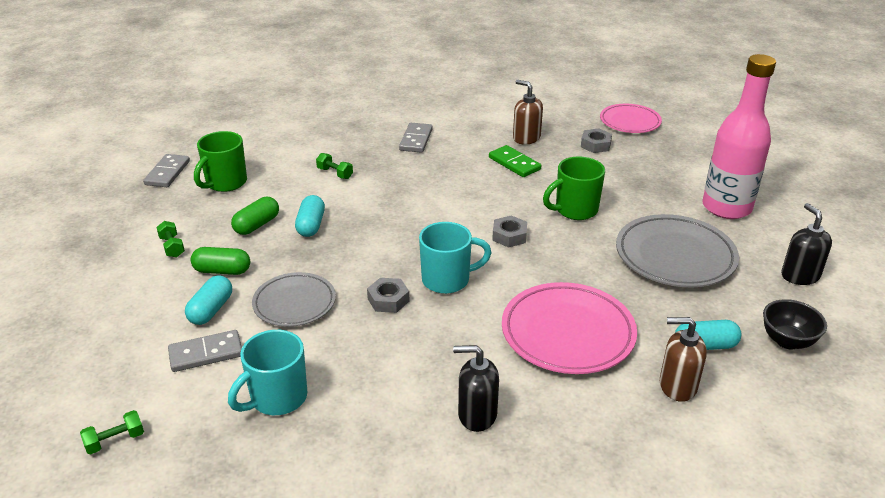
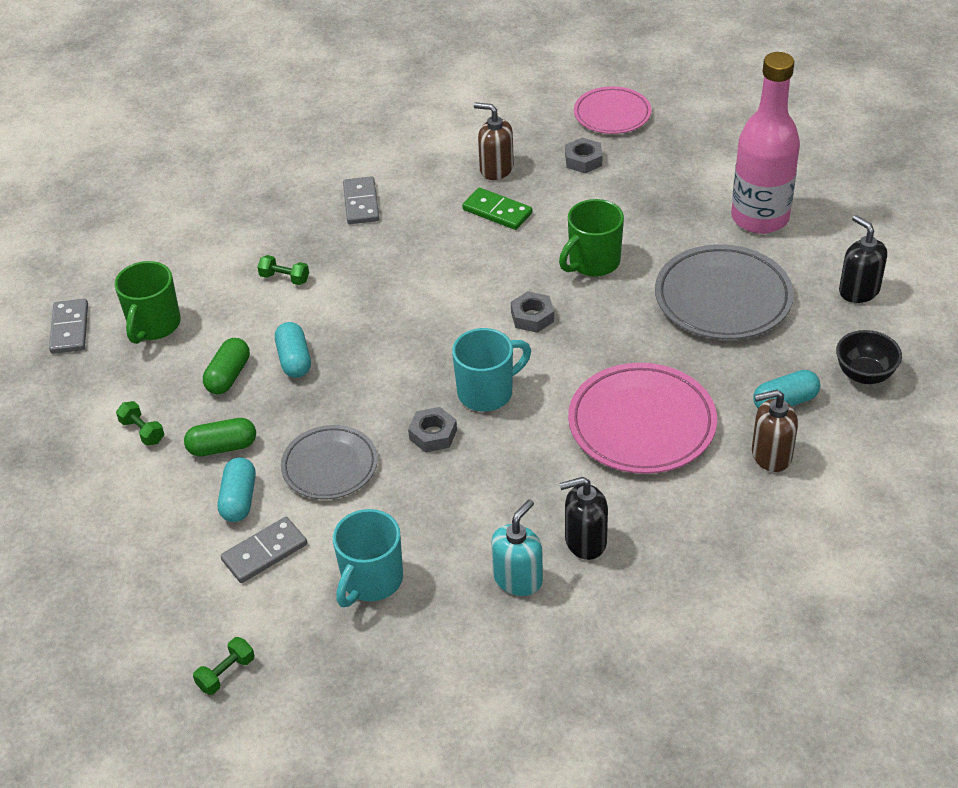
camera: 15 degrees left, 10 degrees up
none -> turquoise soap dispenser [491,499,543,596]

